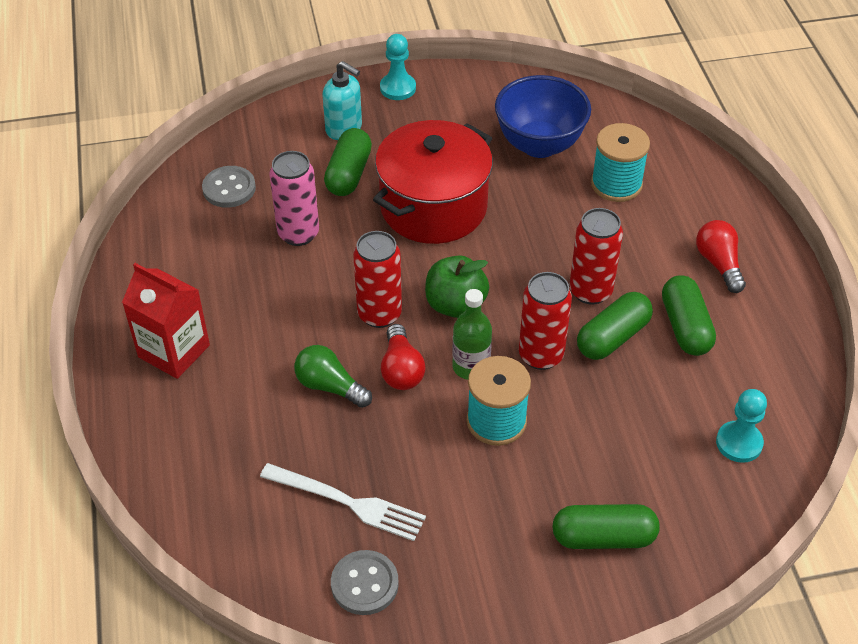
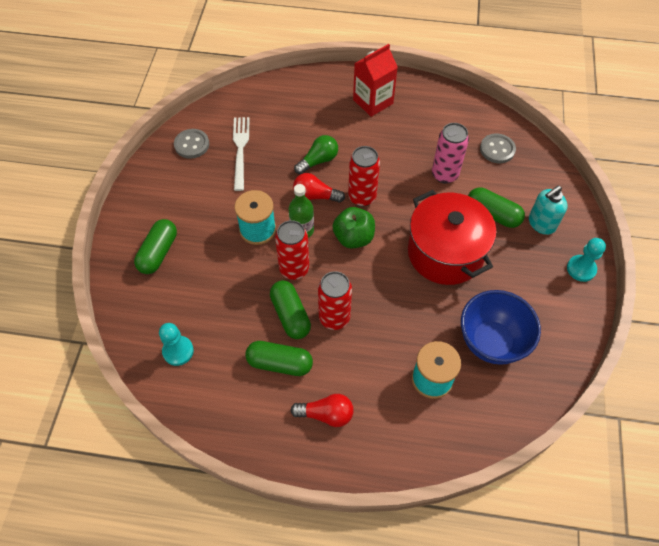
camera: 110 degrees right, 10 degrees up
white fork [260,463,426,541] -> white fork turned 135 degrees clockwise [233,117,250,191]

